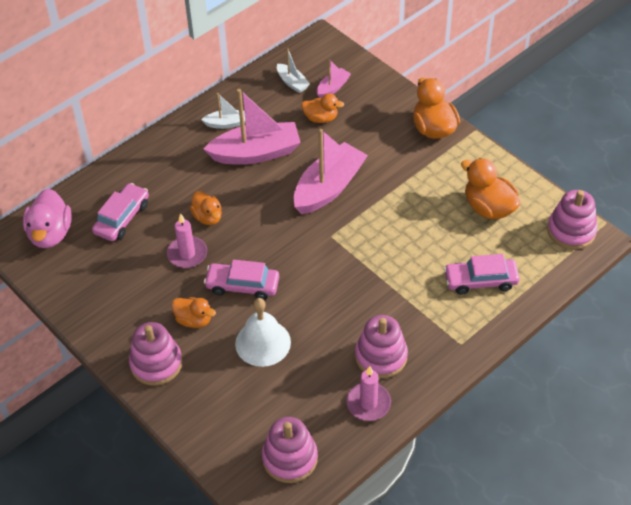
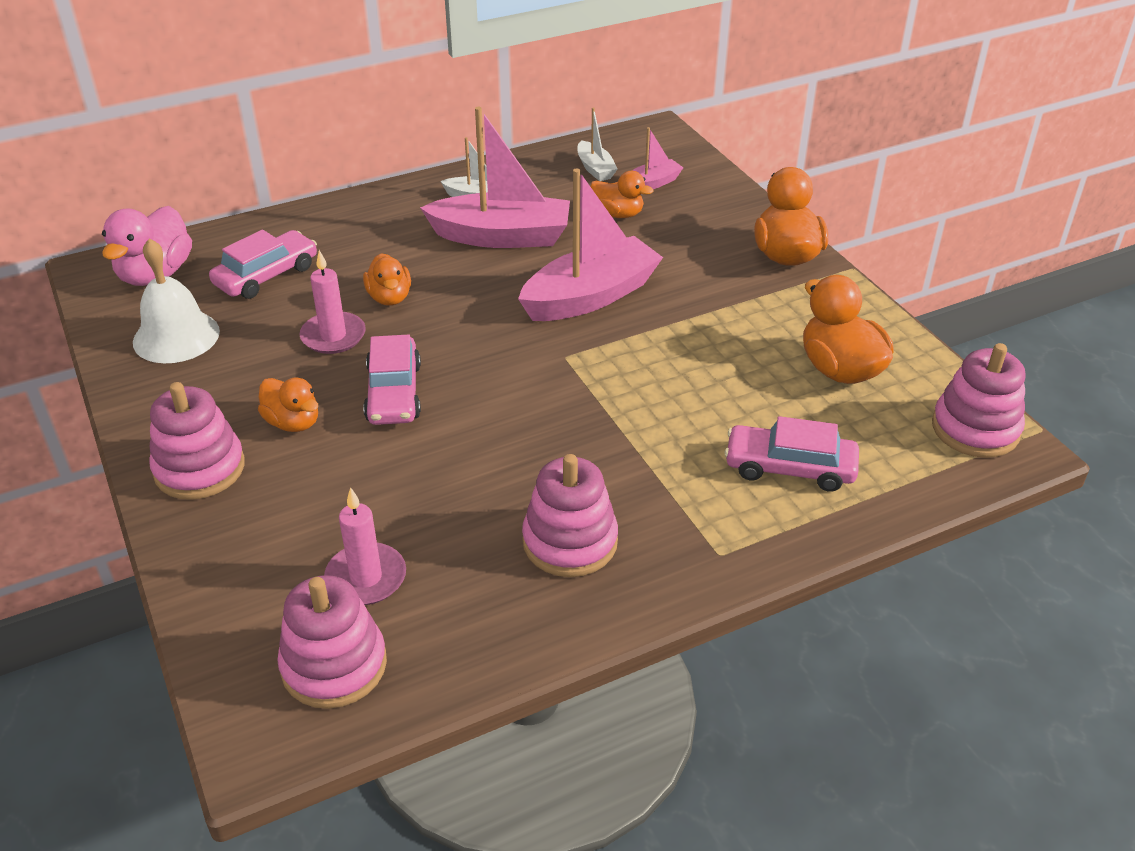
camera: 15 degrees right, 10 degrees down
pink car [204,259,279,300] -> pink car turned 120 degrees counterclockwise [363,334,421,425]
white bell [235,298,291,367] -> white bell moved to [133,238,220,363]
pink candle [346,366,391,421] -> pink candle moved to [324,487,406,605]

